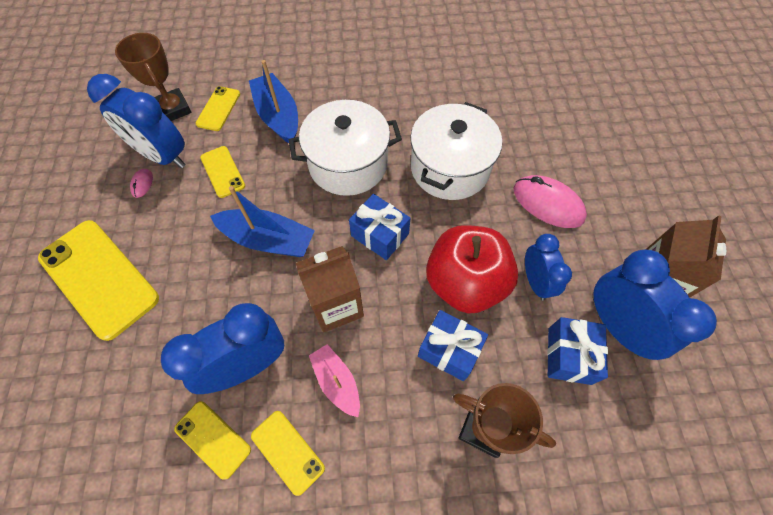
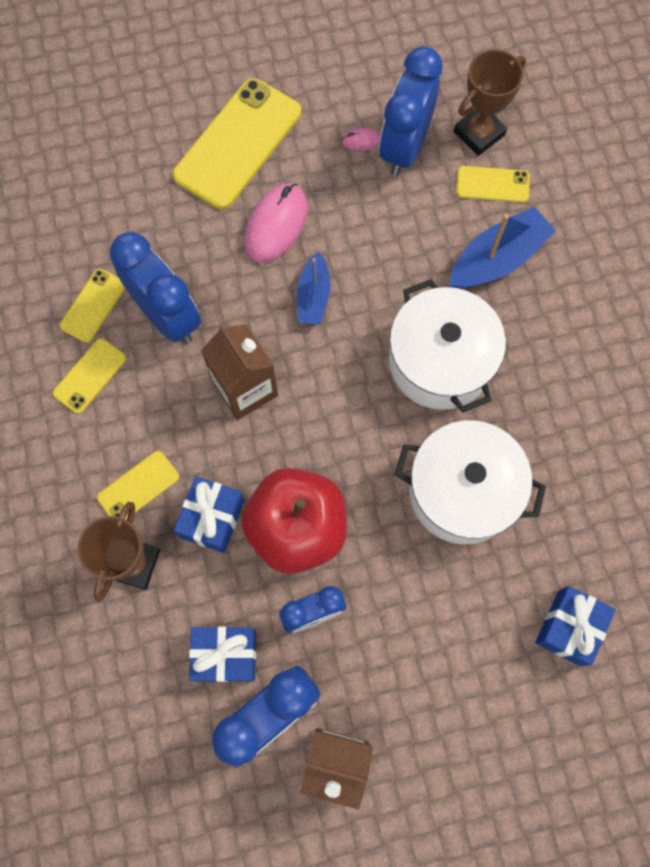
camera: 80 degrees right, 10 degrees up
yellow phone [200,146,245,198] -> yellow phone moved to [97,451,179,520]
blue boat [210,186,315,257] -> blue boat [297,252,330,325], size x0.64
pink boat [309,344,360,417] -> none
blue gift [349,194,411,260] -> blue gift moved to [535,586,616,666]
pink mouse [514,175,587,228] -> pink mouse moved to [244,183,308,263]

